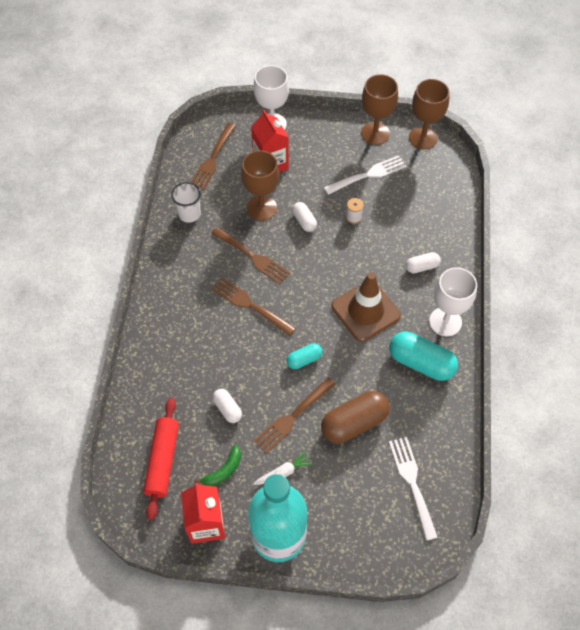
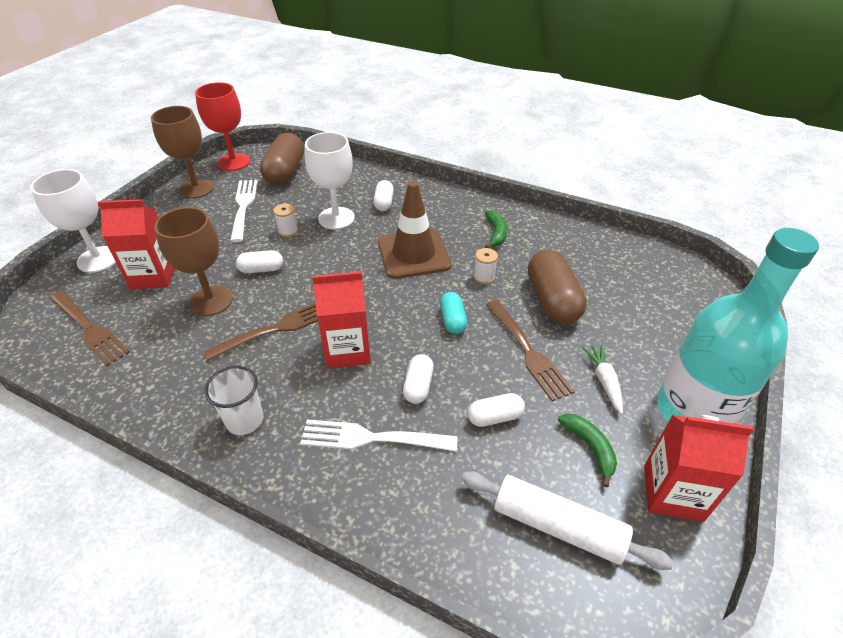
camera: 70 degrees left, 15 degrees down
red rolling pin [143,398,179,520] -> white rolling pin [461,471,674,570]
white cup [171,182,201,223] -> white cup moved to [205,366,264,435]
brown fork [212,277,296,336] -> red carton [312,271,371,369]
turquoise capsule [389,332,458,381] -> green banana [485,210,507,248]
white fork [389,437,438,541] -> white fork moved to [300,420,458,451]
brown goblet [409,79,449,149] -> red goblet [195,82,250,171]
white goblet [429,267,477,336] -> white goblet moved to [305,132,355,229]
none -> brown capsule [260,133,304,186]
none -> white capsule [403,354,434,404]
none -> white spool [474,248,498,284]

